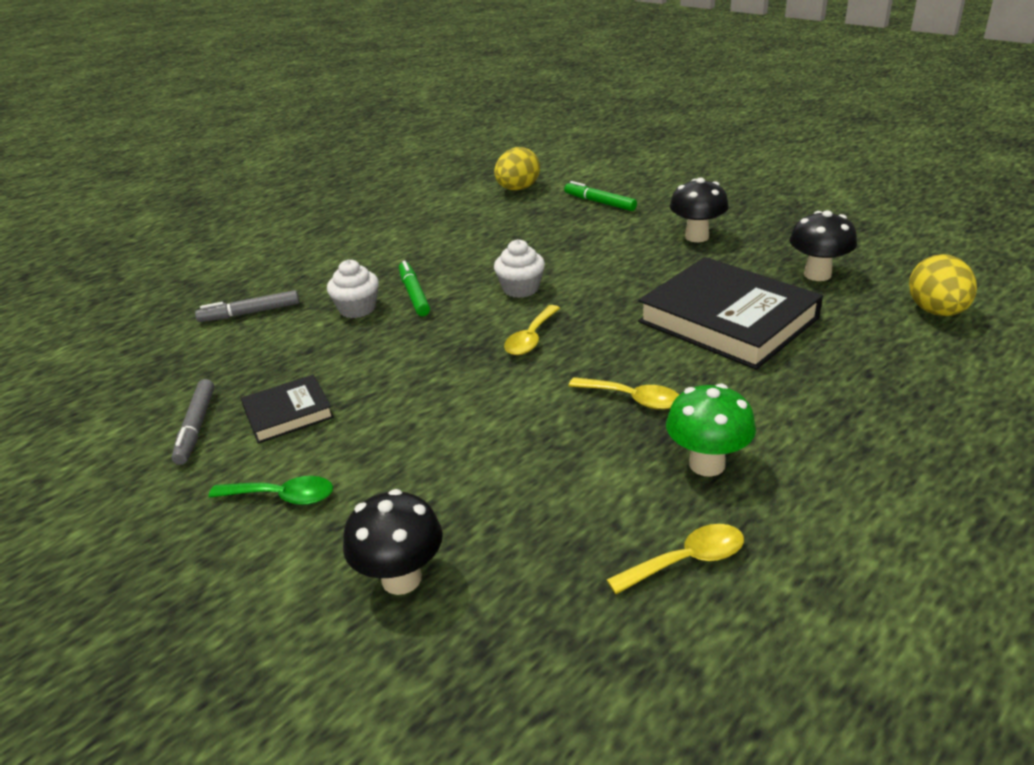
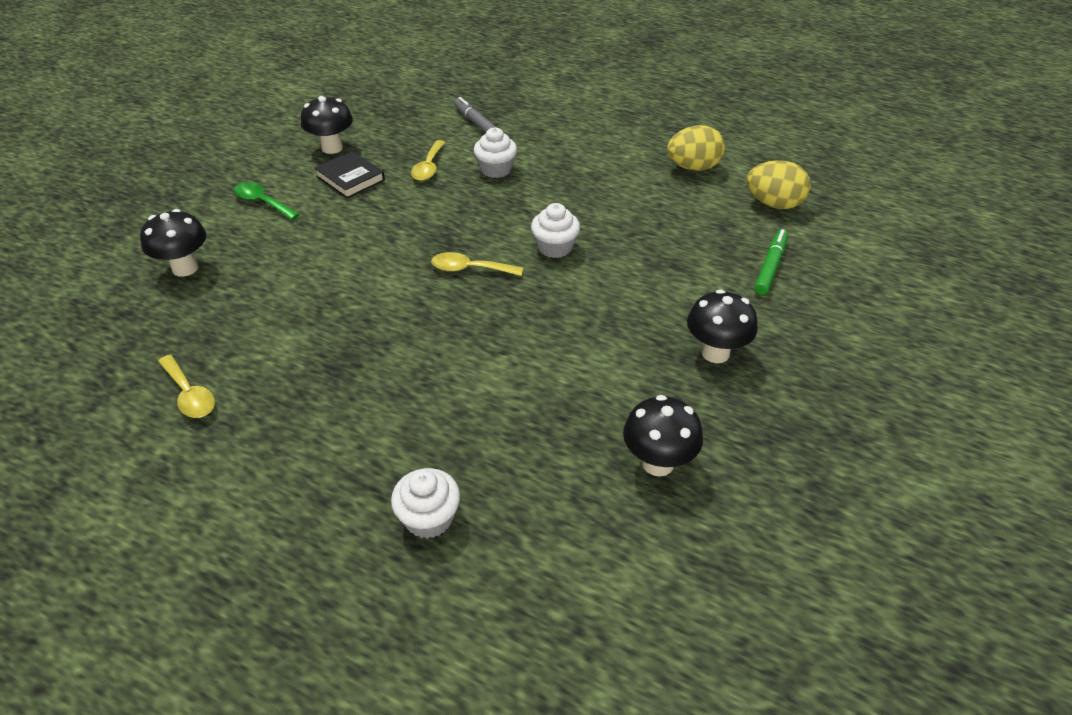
camera: 70 degrees right, 10 degrees up
grey marker [172,379,214,465] -> black mushroom [301,96,353,154]
green spoon [208,476,333,505] -> green spoon turned 135 degrees clockwise [234,182,300,220]
green marker [399,260,430,316] -> none
yellow spoon [569,377,679,410] -> yellow spoon moved to [411,140,446,181]
black book [638,257,823,370] -> none
green mushroom [666,383,756,477] -> none
yellow egg [909,254,977,316] -> yellow egg moved to [667,125,725,171]
none -> white cupcake [391,468,460,539]

